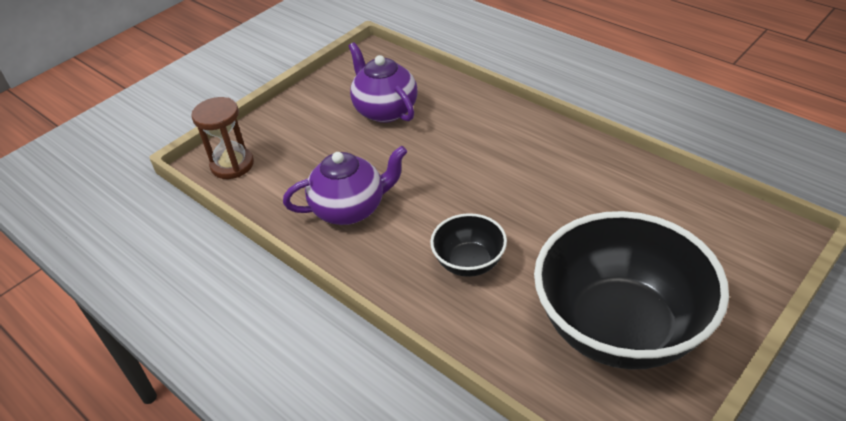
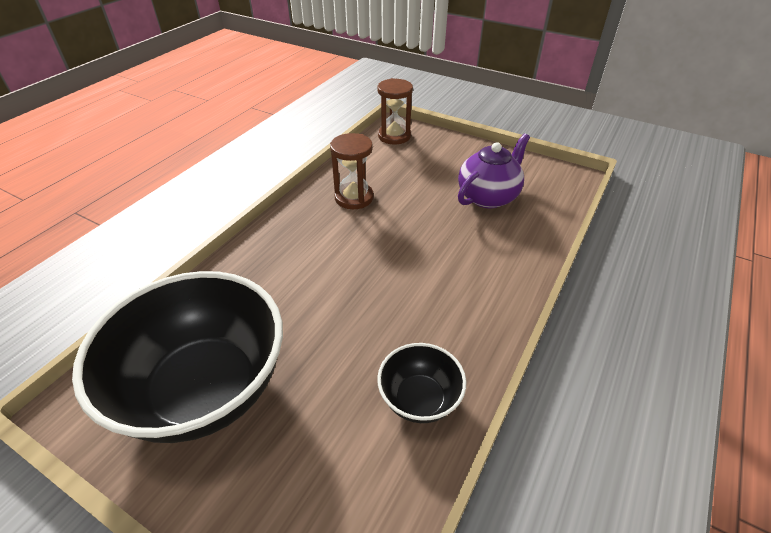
camera: 75 degrees right, 0 degrees up
purple teapot [283,146,407,225] -> brown hourglass [330,133,374,209]
black bowl [430,213,507,277] -> black bowl moved to [377,343,466,423]

